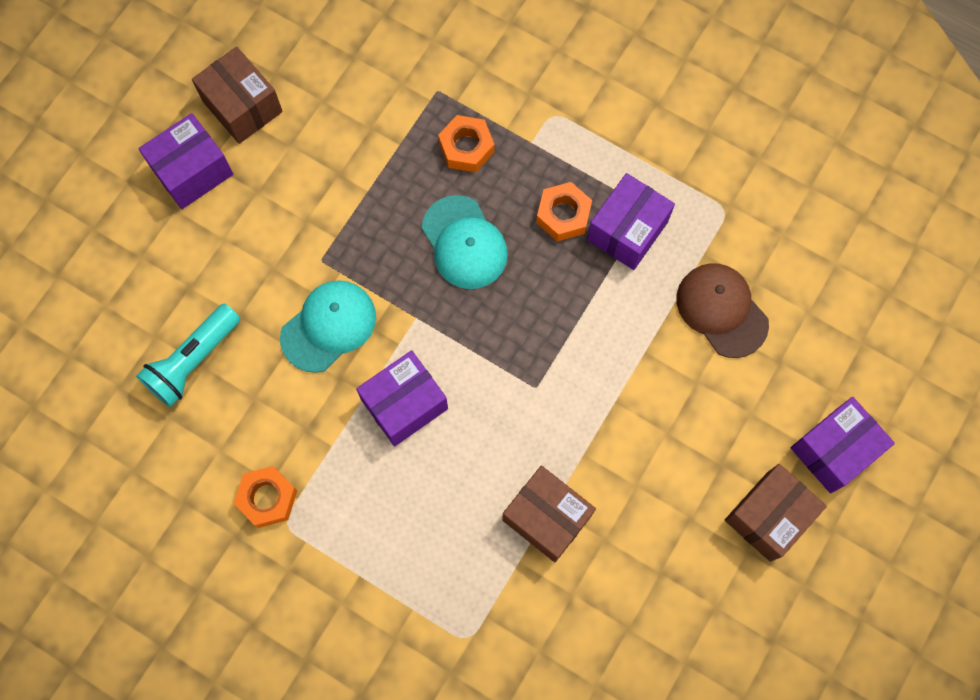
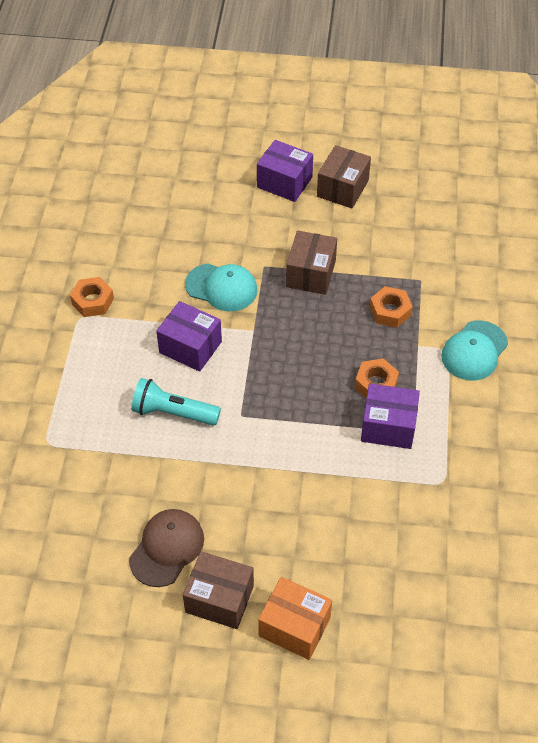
camera: 65 degrees right, 20 degrees down
turquoise flashlight [136,304,240,407] -> turquoise flashlight moved to [131,378,221,426]
turquoise cap [422,195,508,289] -> turquoise cap moved to [441,320,508,381]
brown box [502,466,596,562] -> brown box moved to [286,230,337,295]
brown cap [677,263,769,358] -> brown cap moved to [129,509,204,587]
purple box [791,397,895,493] -> orange box [258,577,332,660]

